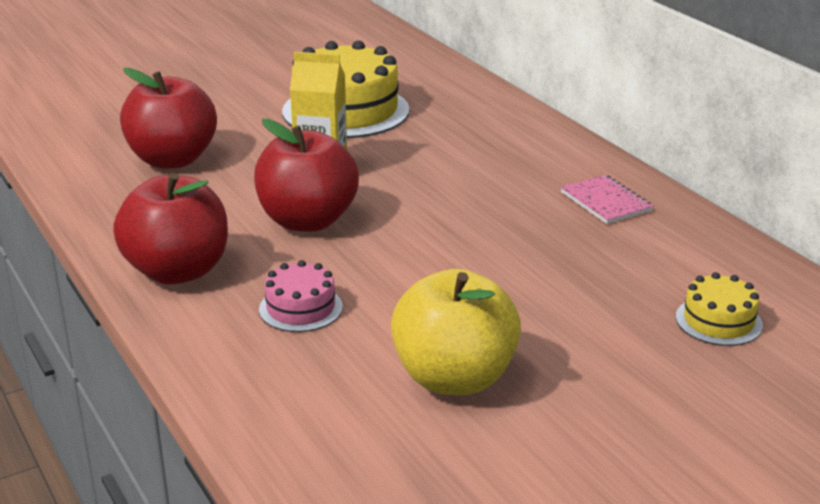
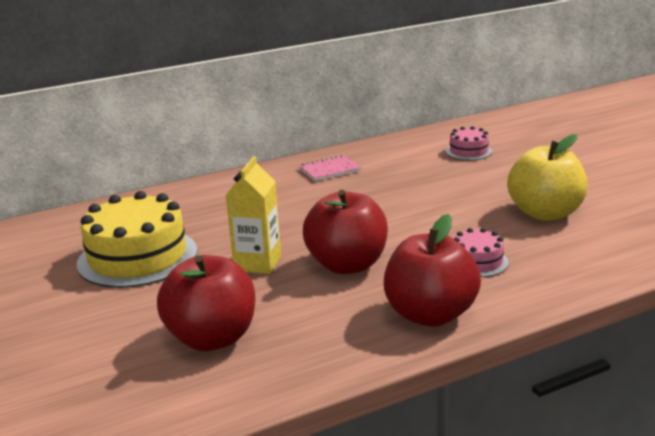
camera: 85 degrees left, 5 degrees down
yellow cake [676,272,763,346] -> pink cake [446,126,492,160]

